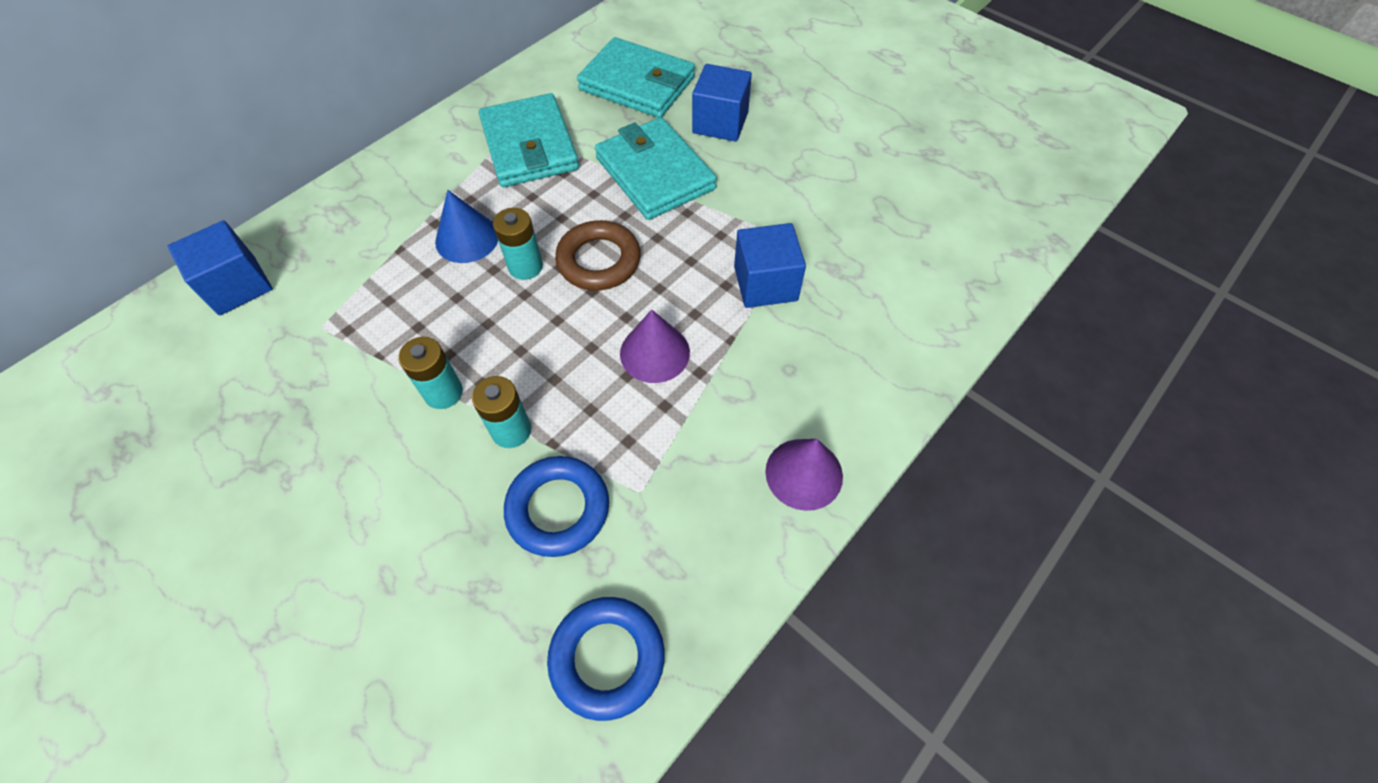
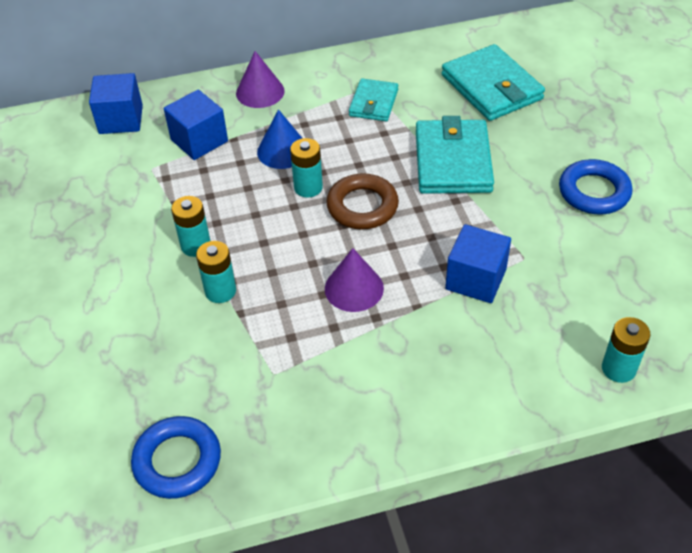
camera: 35 degrees right, 10 degrees down
turquoise wallet [479,93,579,187] -> turquoise wallet [349,78,398,121], size x0.59
blue ring [504,456,609,557] -> blue ring moved to [559,159,633,214]
blue cube [692,64,752,142] -> blue cube moved to [164,90,228,160]
purple cone [765,439,843,511] -> purple cone moved to [236,51,285,108]
none -> turquoise battery [602,317,651,383]

